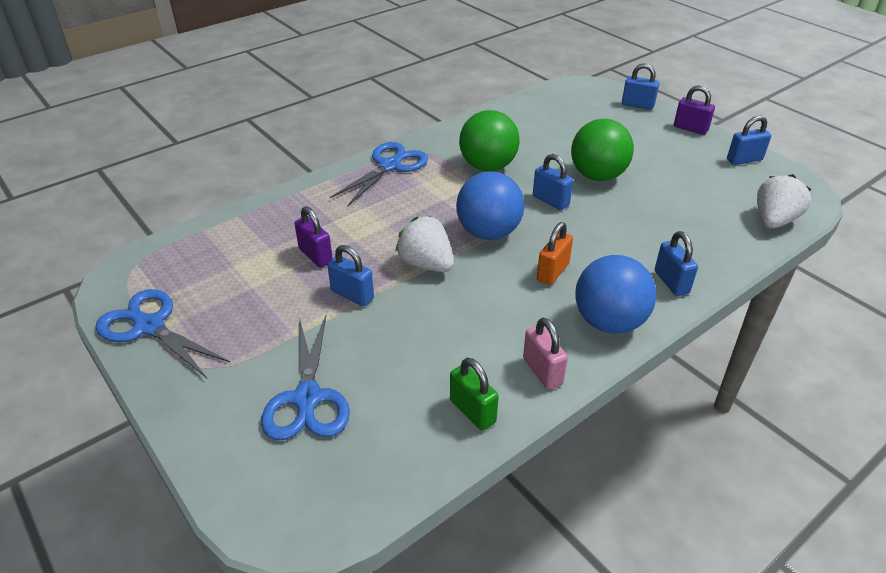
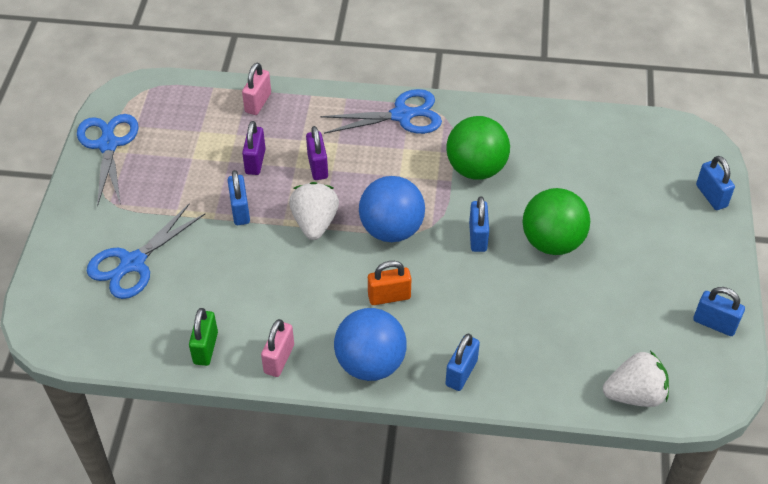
camera: 45 degrees right, 10 degrees up
purple padlock [674,85,715,135] -> purple padlock moved to [306,126,328,180]
none -> pink padlock [242,63,271,115]

